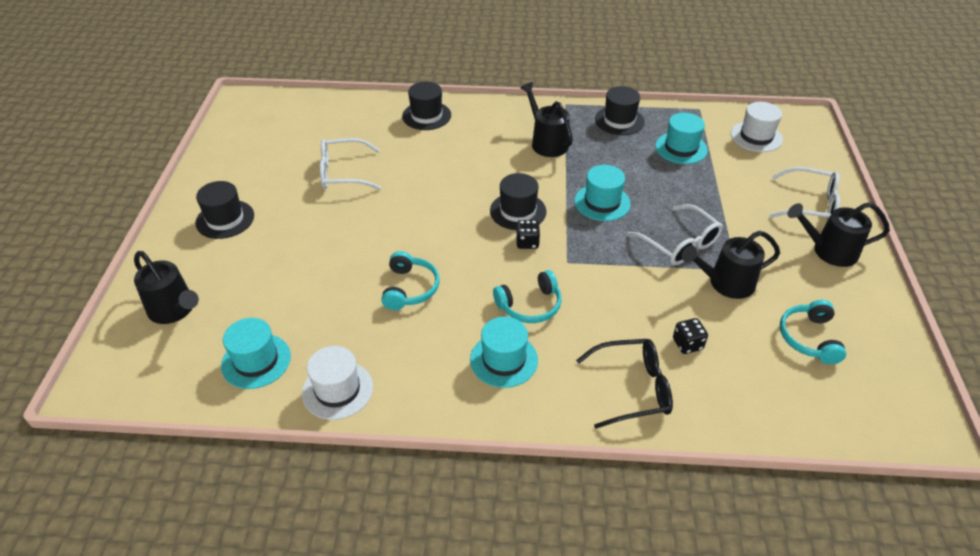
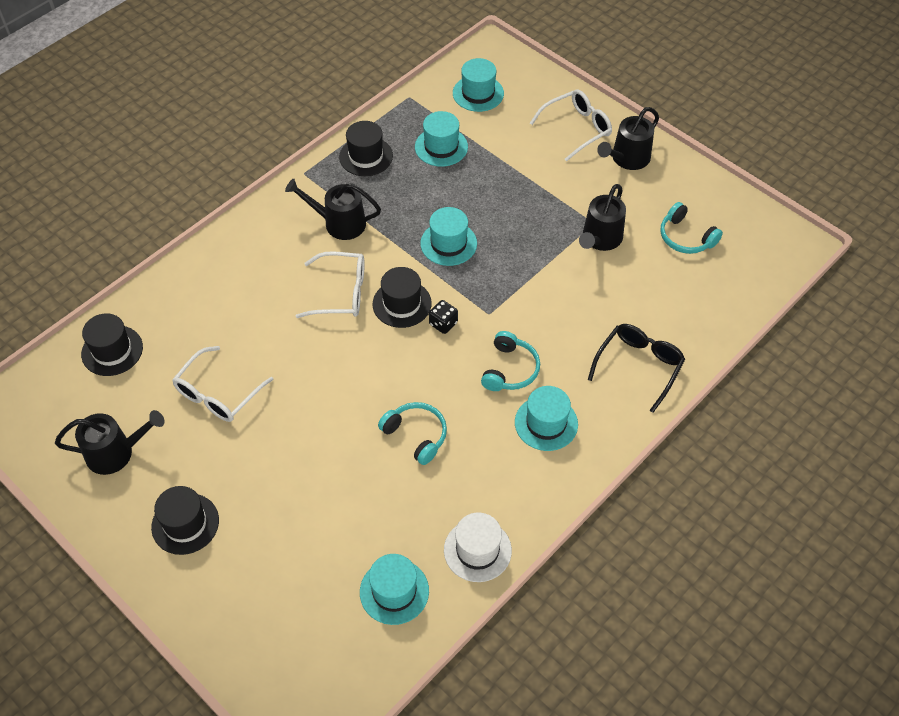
camera: 50 degrees left, 10 degrees up
black watering can [134,251,199,324] -> black watering can moved to [55,410,165,475]
black hat [402,82,451,130] -> black hat moved to [81,313,143,376]
white glasses [627,204,723,265] -> white glasses moved to [296,251,365,318]
black dice [673,318,708,354] -> none
white hat [731,102,783,152] -> turquoise hat [453,58,504,112]

